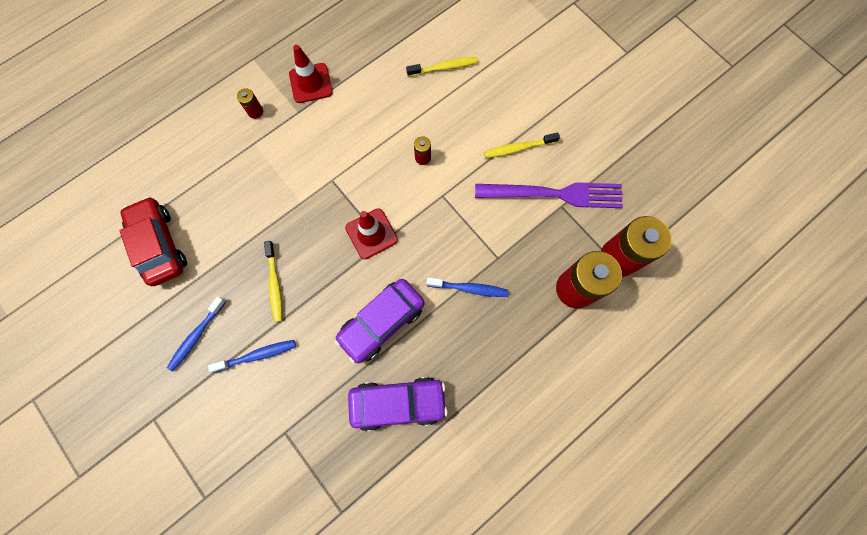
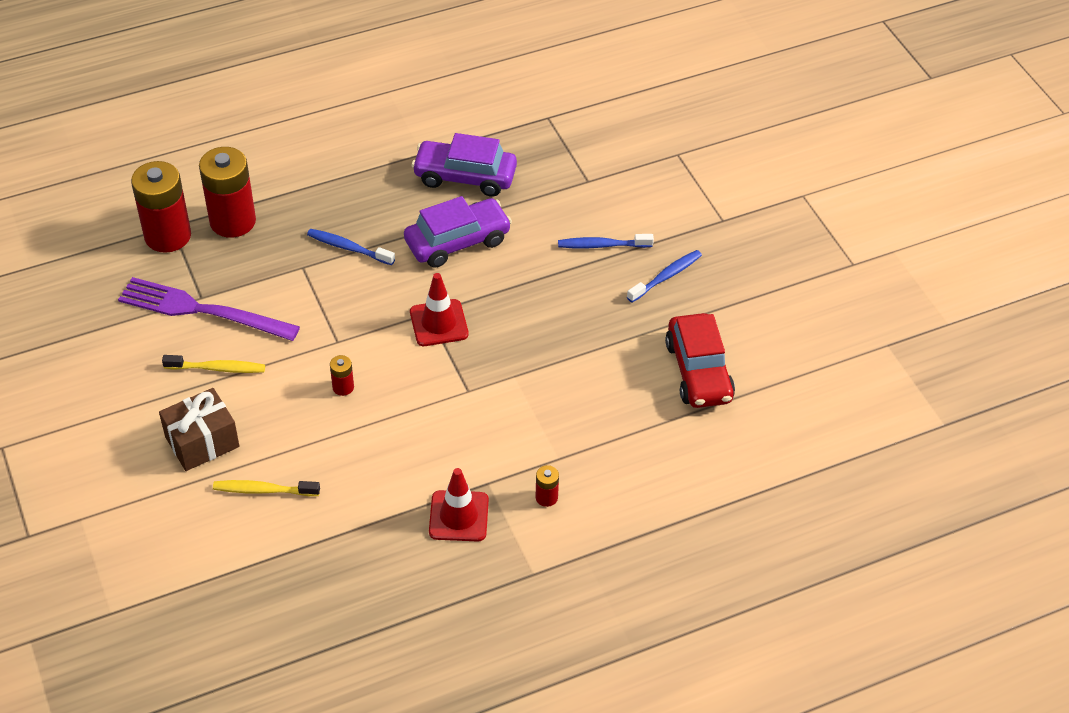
camera: 165 degrees left, 25 degrees down
yellow toothbrush [264,241,282,322] -> none
none -> brown gift [159,388,239,471]

